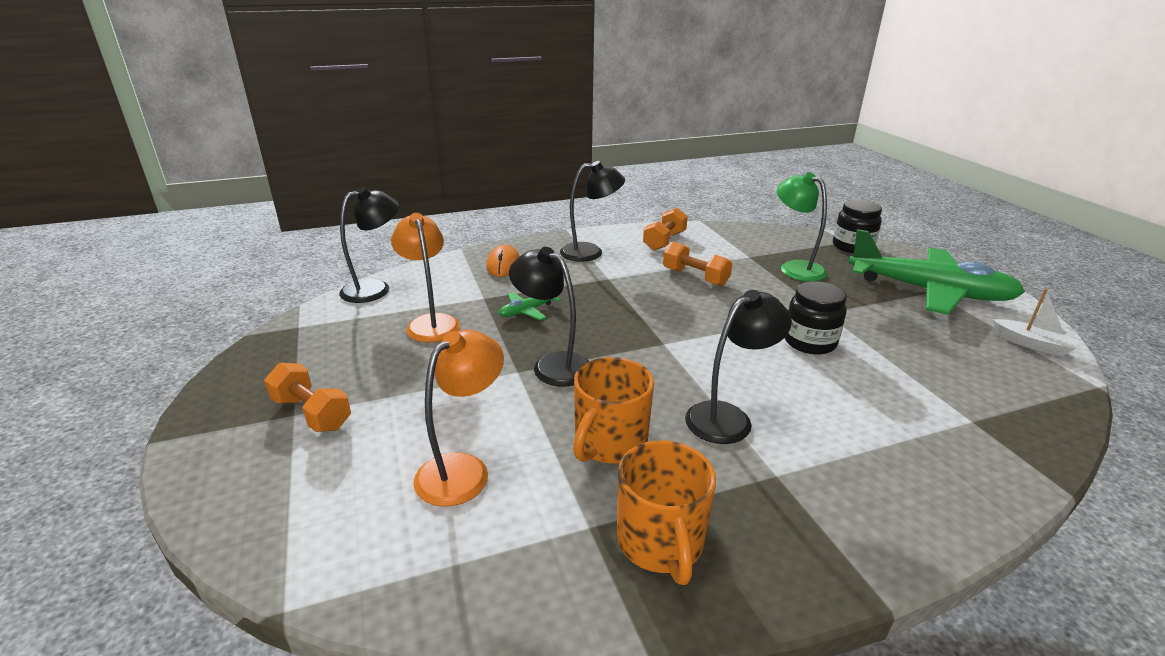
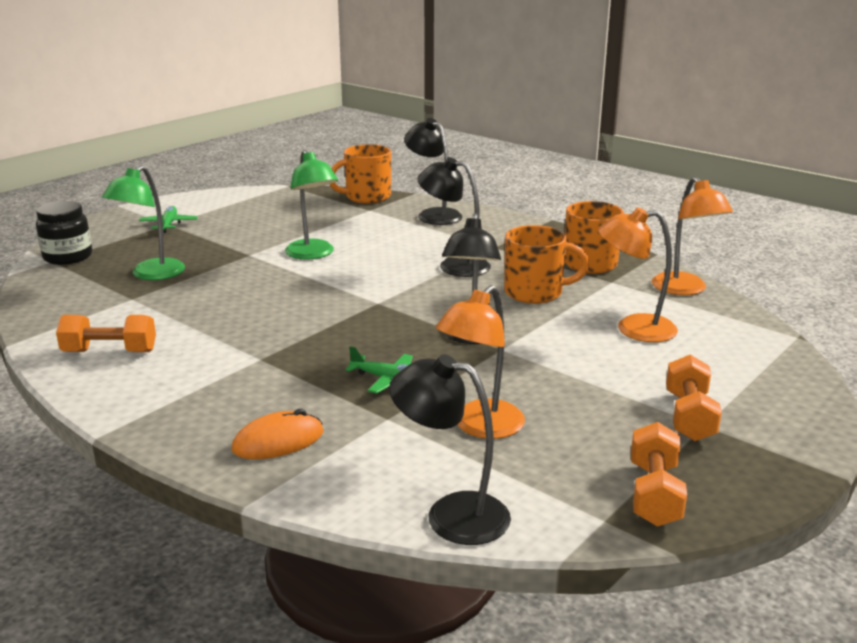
camera: 120 degrees left, 5 degrees down
black lamp [560,161,625,262] -> black lamp moved to [404,118,462,225]
orange dumbbell [663,241,733,286] -> orange dumbbell moved to [631,422,687,527]
black jar [785,281,847,355] -> green lamp [285,150,338,259]
green plane [849,229,1025,315] -> green plane [139,206,198,233], size x0.40
white boat [992,288,1078,357] -> none
none -> orange mug [330,144,391,204]
none -> orange lamp [652,177,733,295]

